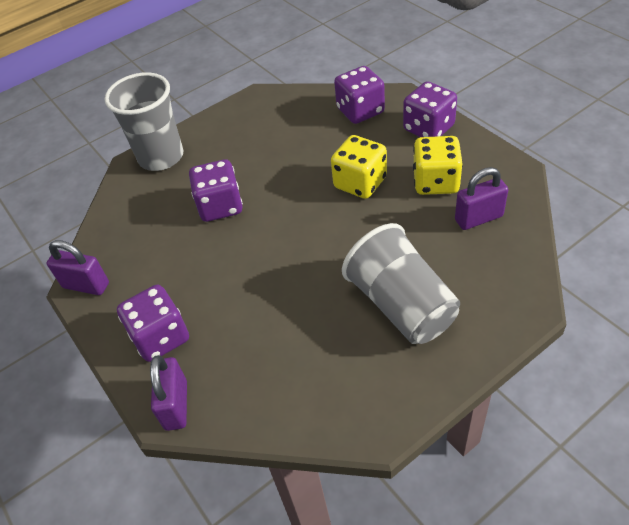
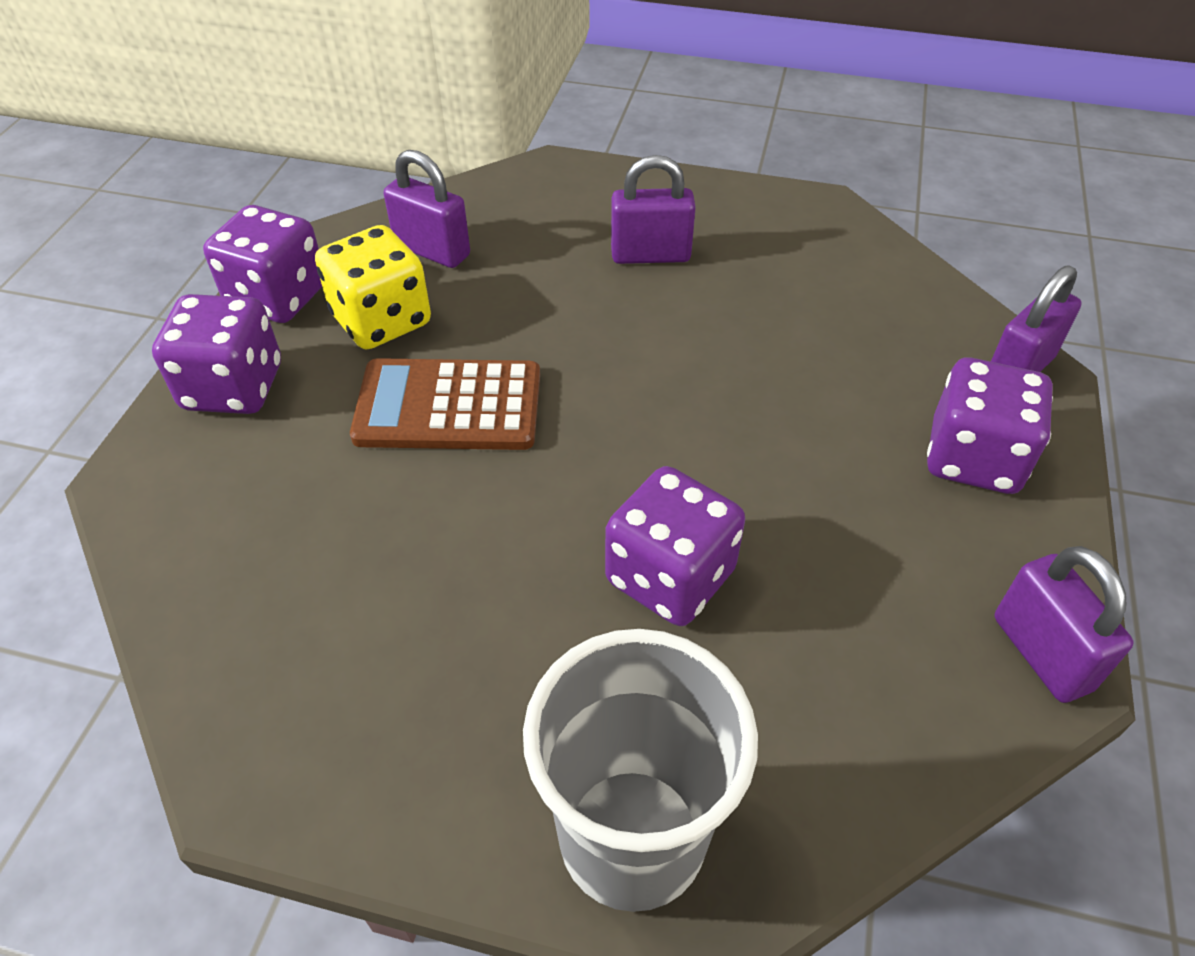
camera: 135 degrees left, 0 degrees up
yellow dice [331,135,387,199] -> brown calculator [350,358,540,450]
purple dice [334,66,385,124] -> purple dice moved to [203,205,322,323]
grey cup [342,223,460,344] -> purple padlock [611,155,696,264]

